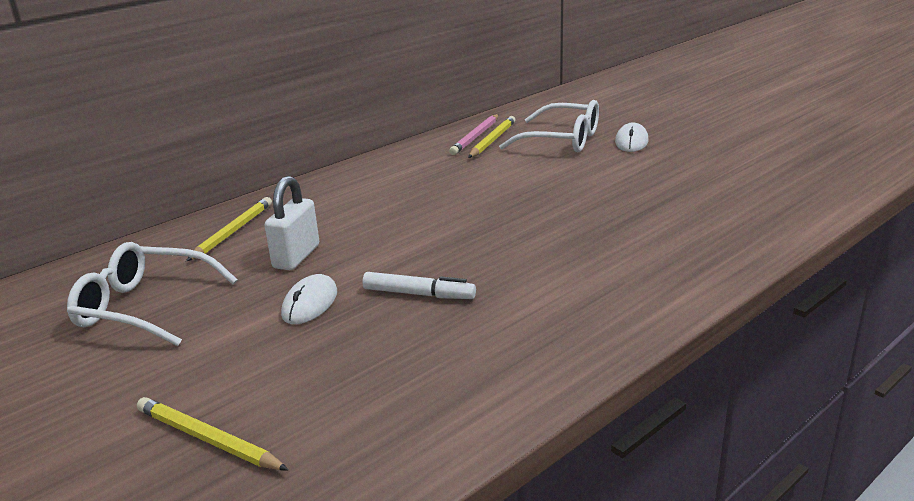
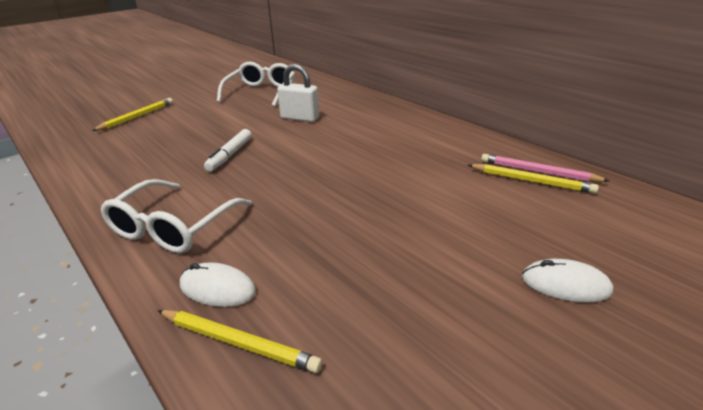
camera: 90 degrees right, 5 degrees up
yellow pencil [186,197,272,261] -> yellow pencil moved to [157,310,322,373]
white mouse [281,274,337,324] -> white mouse moved to [180,262,256,307]
white glasses [499,100,599,152] -> white glasses moved to [101,179,252,253]

